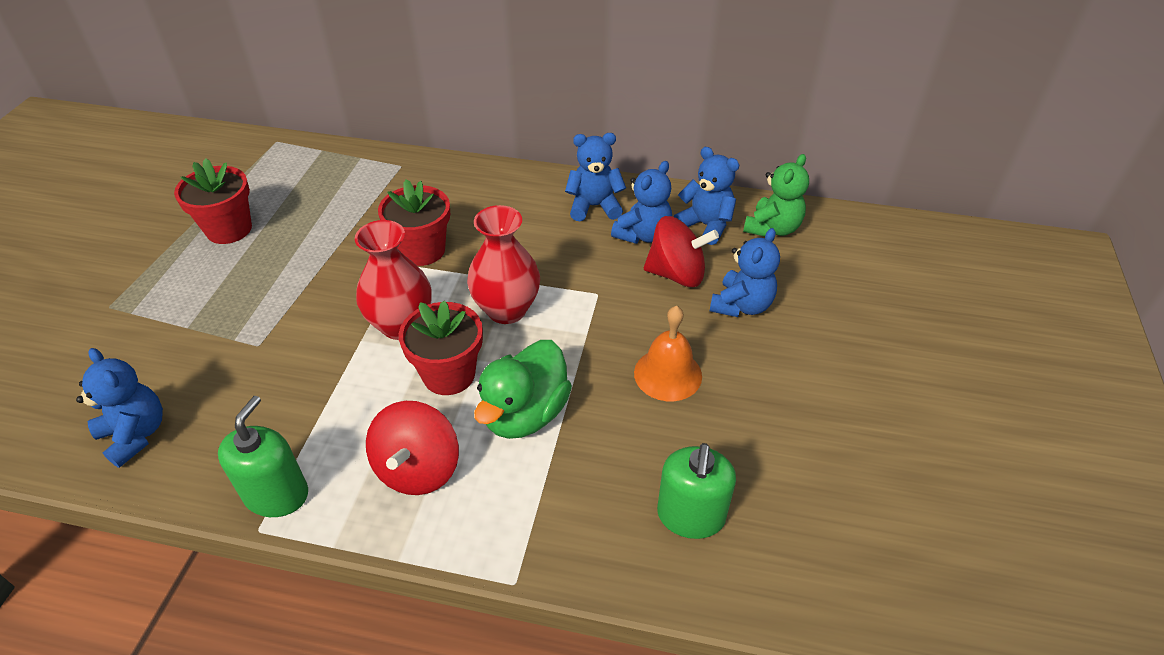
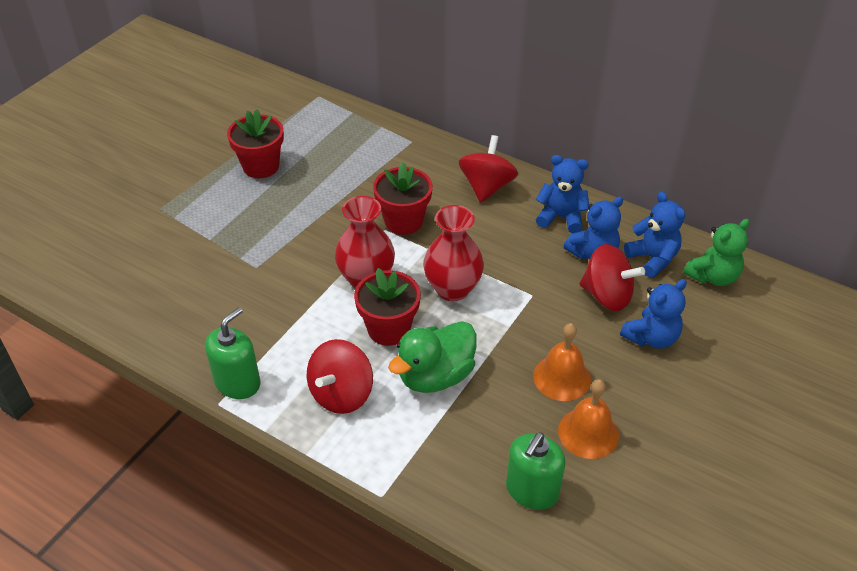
camera: 20 degrees right, 0 degrees up
blue teddy bear [76,348,163,468] -> none
none -> red spinning top [459,135,518,202]
none -> orange bell [558,379,619,459]

